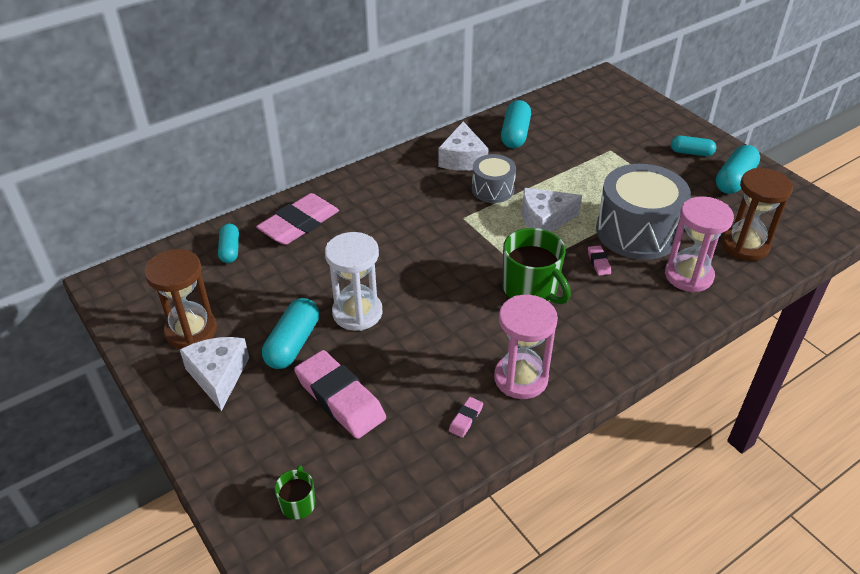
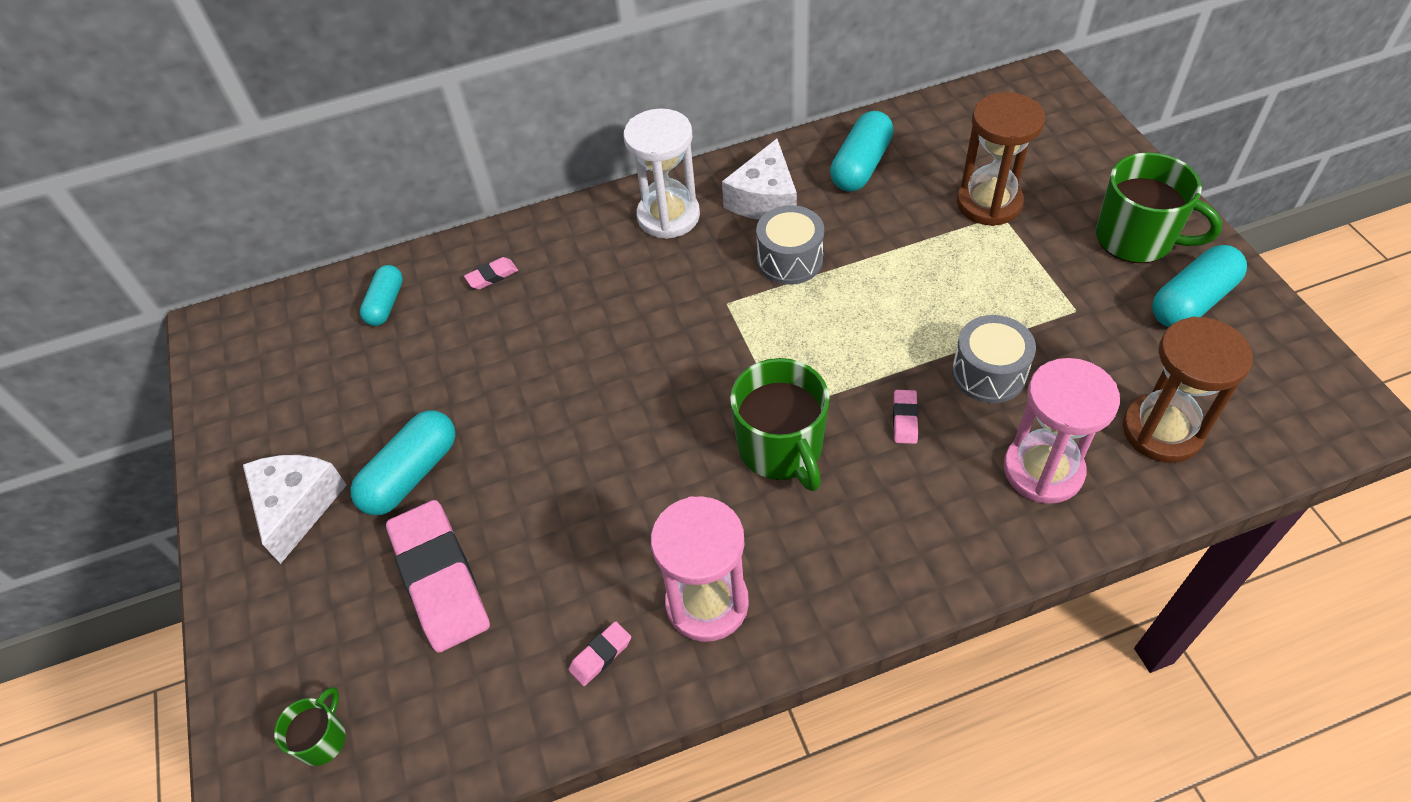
camera: 20 degrees right, 10 degrees up
brown hourglass [144,249,217,349] -> brown hourglass moved to [957,92,1045,226]
pink eraser [256,193,339,245] -> pink eraser [464,257,518,290], size x0.42
white hourglass [325,232,382,331] -> white hourglass moved to [623,108,700,239]
white cheese [522,188,582,232] -> none
grey drum [596,164,691,260] -> grey drum [952,315,1036,403], size x0.55
turquoise capsule [671,136,716,156] -> green mug [1096,152,1222,263]

